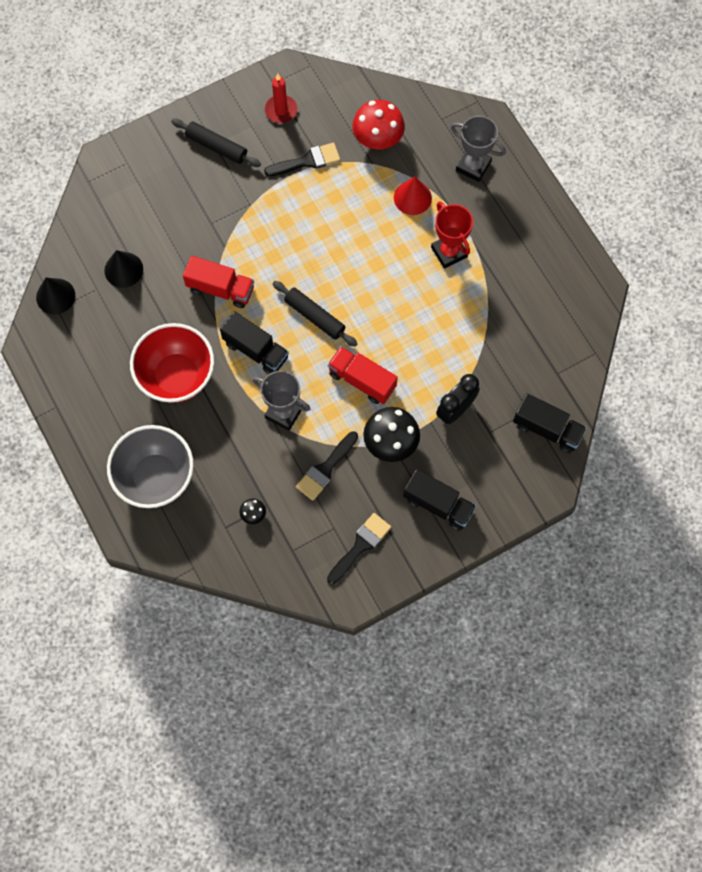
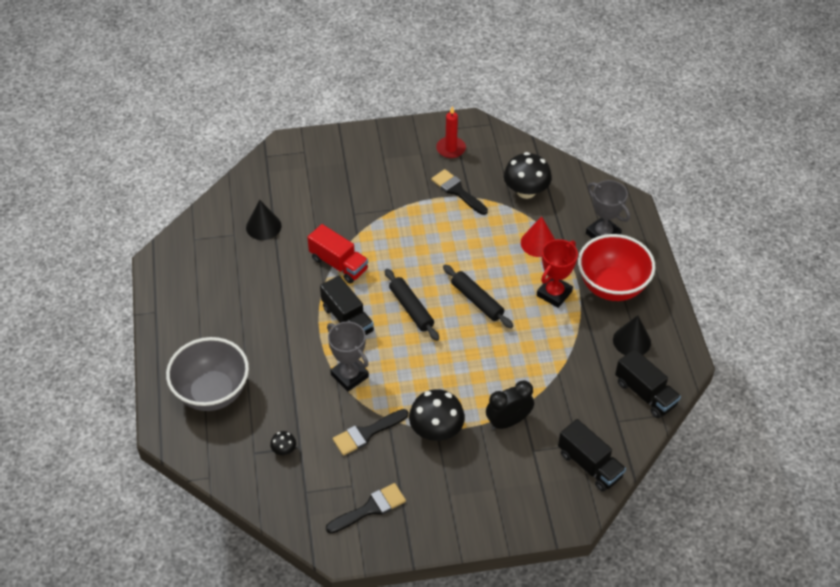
camera: 20 degrees right, 20 degrees down
black cone [36,278,75,315] -> black cone moved to [613,315,651,355]
red bowl [130,323,214,403] -> red bowl moved to [578,234,656,301]
black rolling pin [171,119,261,167] -> black rolling pin moved to [443,265,513,328]
black brush [264,143,340,176] -> black brush turned 135 degrees counterclockwise [431,169,488,215]
red truck [328,346,398,404] -> none
red mushroom [352,100,405,149] -> black mushroom [504,152,552,199]
black truck [403,469,477,531] -> black truck moved to [615,349,681,418]
red trophy [431,201,473,269] -> red trophy turned 45 degrees clockwise [537,239,578,308]

